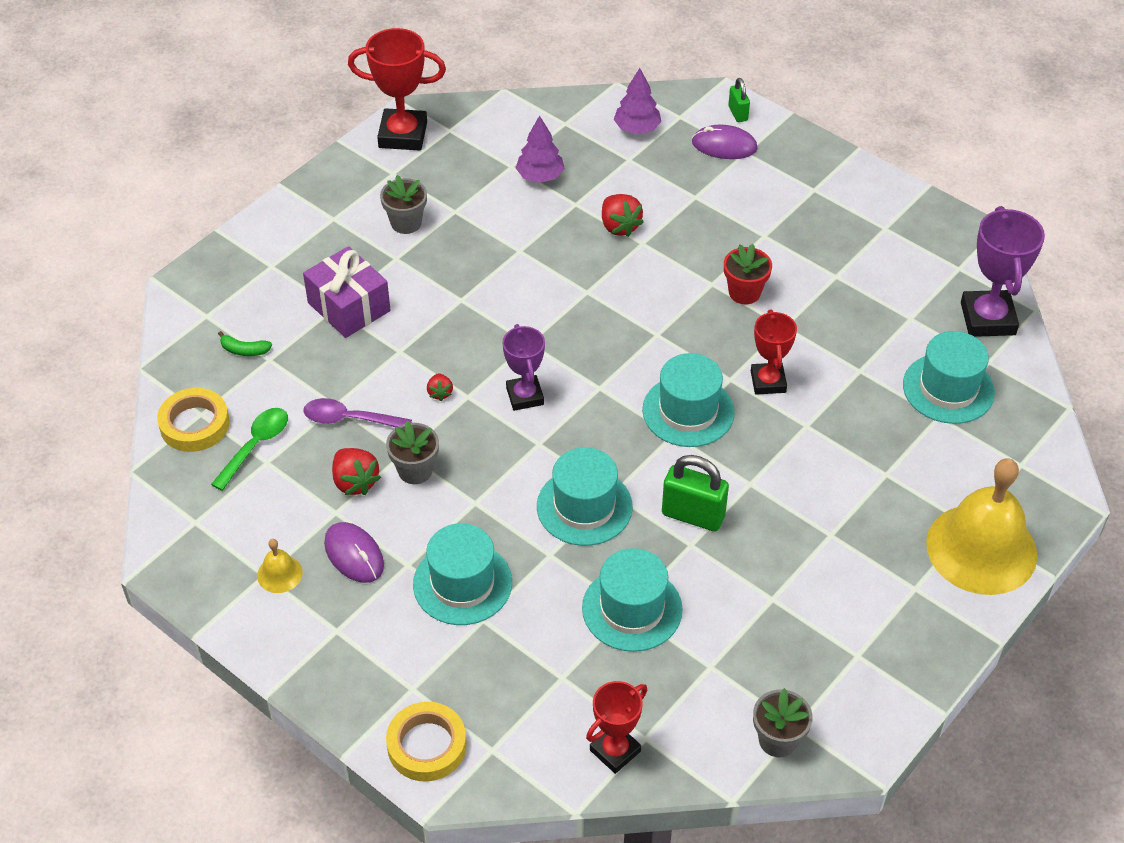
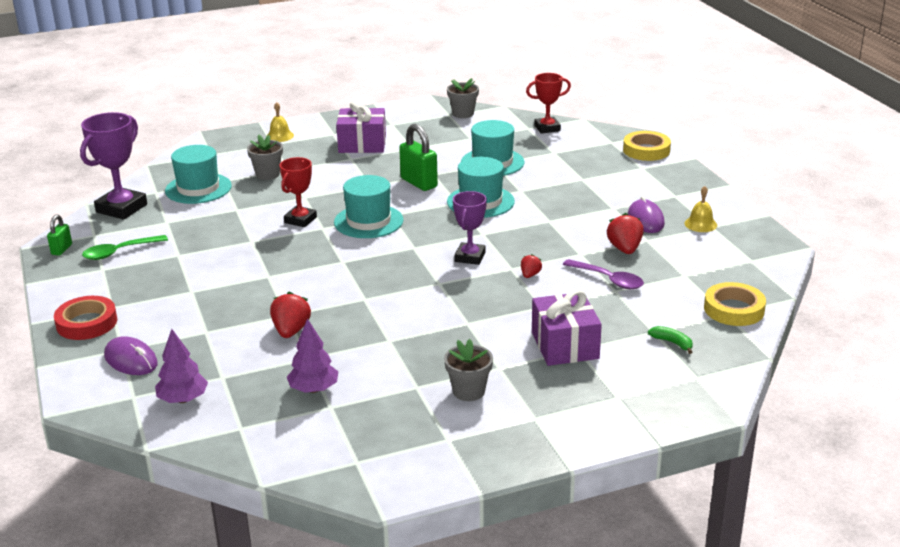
camera: 150 degrees left, 20 degrees down
green spoon [211,408,288,491] -> green spoon moved to [82,235,168,260]
red trophy [348,28,446,151] -> none
grey flower pot [386,421,439,484] -> grey flower pot moved to [247,135,283,180]
turquoise hat [413,523,512,625] -> none
red flower pot [724,244,772,304] -> none
green padlock [728,78,750,122] -> green padlock moved to [47,215,72,256]
yellow bell [926,458,1037,595] -> yellow bell [268,102,294,142], size x0.41
none -> red tape [54,296,117,340]
none -> purple gift [336,101,386,153]

